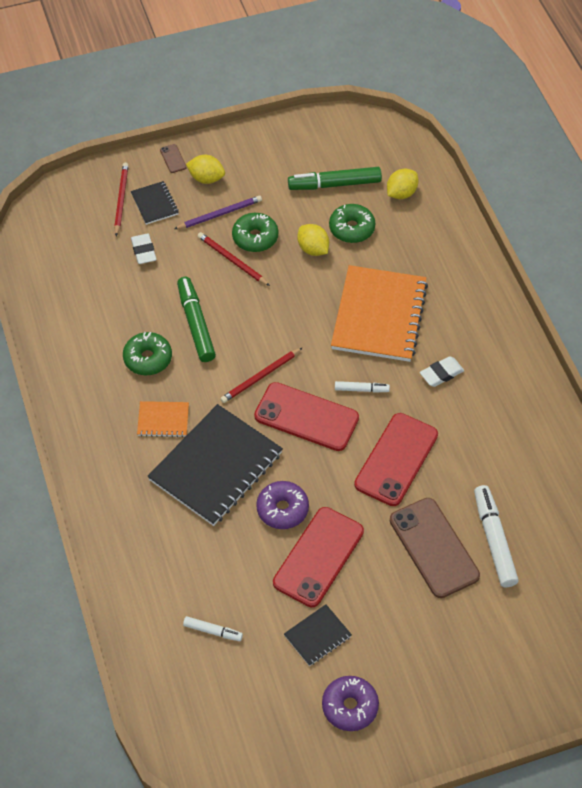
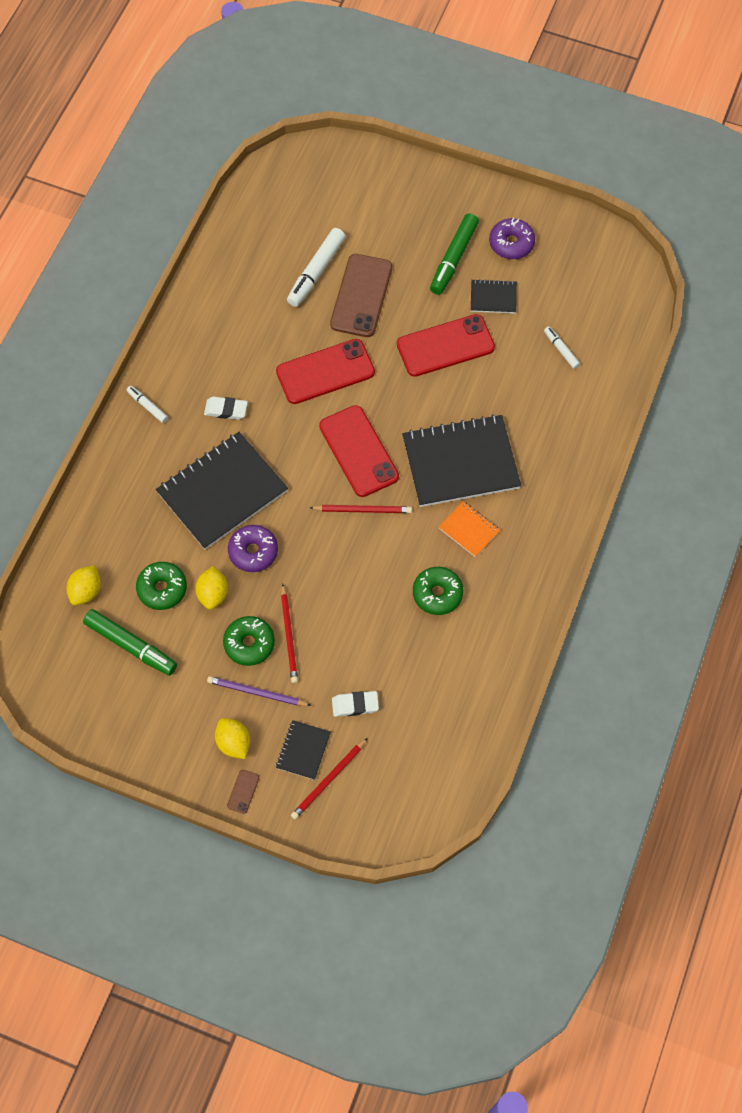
camera: 140 degrees left, 10 degrees up
white eraser [131,234,157,264] -> white eraser turned 60 degrees clockwise [332,691,379,717]
green marker [177,277,216,362] -> green marker moved to [430,214,479,295]
purple donut [256,481,309,529] -> purple donut moved to [228,525,278,572]
orange notebook [331,265,428,362] -> black notebook [156,432,288,550]
white marker [335,381,390,393] -> white marker moved to [127,386,168,423]
yellow lemon [387,169,418,199] -> yellow lemon turned 60 degrees counterclockwise [66,565,101,605]

